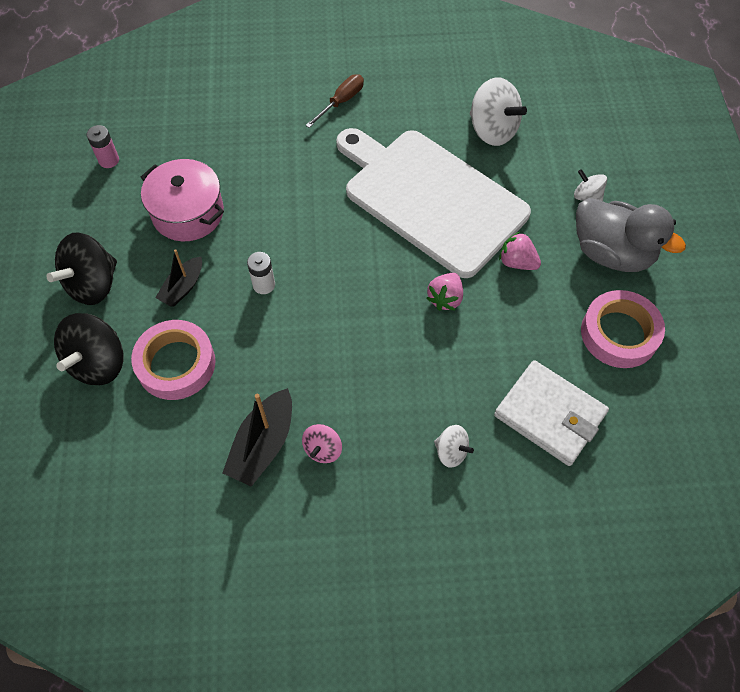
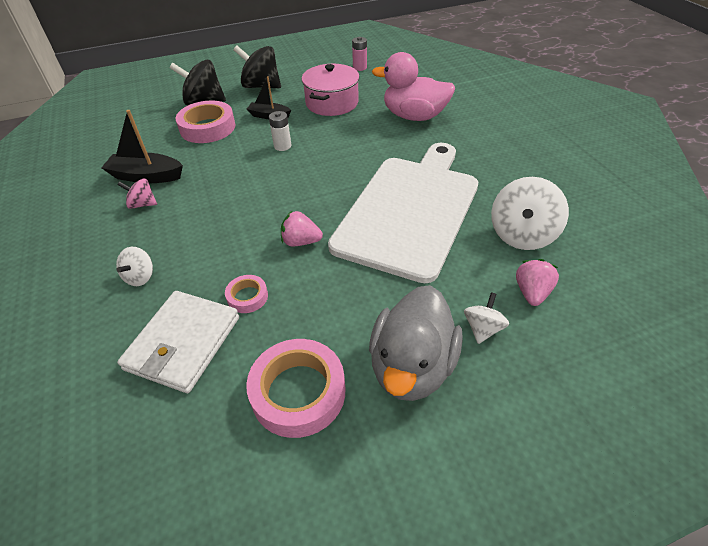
camera: 75 degrees right, 15 degrees down
brown screwdriver [305,74,364,128] -> none
pink strawberry [499,232,541,270] -> pink strawberry moved to [516,259,559,306]
none -> pink tape [225,275,268,313]
none -> pink duck [372,52,455,121]

